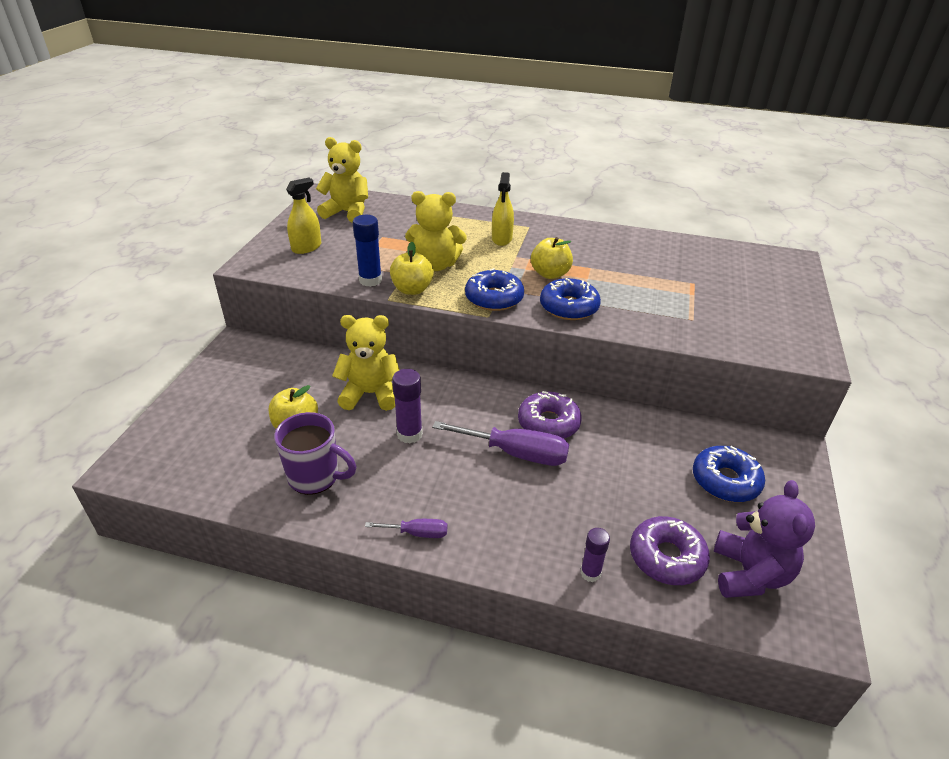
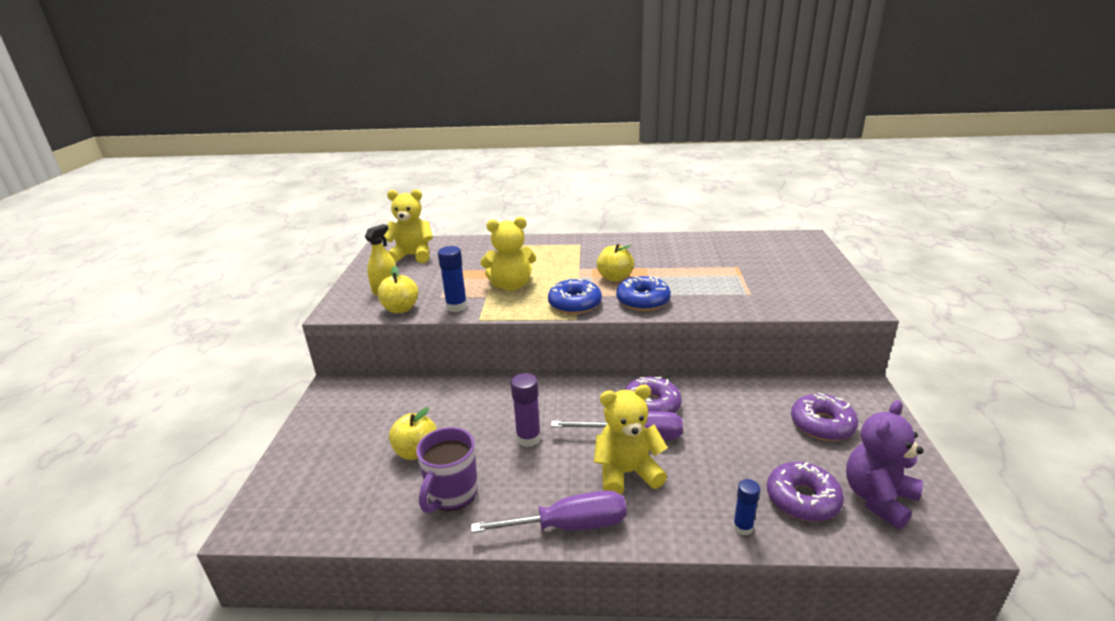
camera: 10 degrees left, 10 degrees down
purple mug [274,412,356,495] -> purple mug turned 105 degrees clockwise [416,427,478,513]
yellow teddy bear [332,315,399,411] -> yellow teddy bear moved to [594,385,668,495]
purple screwdriver [365,519,447,538] -> purple screwdriver [471,490,626,533], size x1.90
yellow apple [390,242,434,295] -> yellow apple moved to [377,266,418,313]
yellow spray bottle [492,172,514,246] -> none
purple glue stick [580,528,610,582] -> blue glue stick [733,479,760,536]
blue donut [693,446,765,502] -> purple donut [791,393,858,441]
purple teddy bear [714,480,815,598] -> purple teddy bear turned 135 degrees counterclockwise [846,400,924,529]

